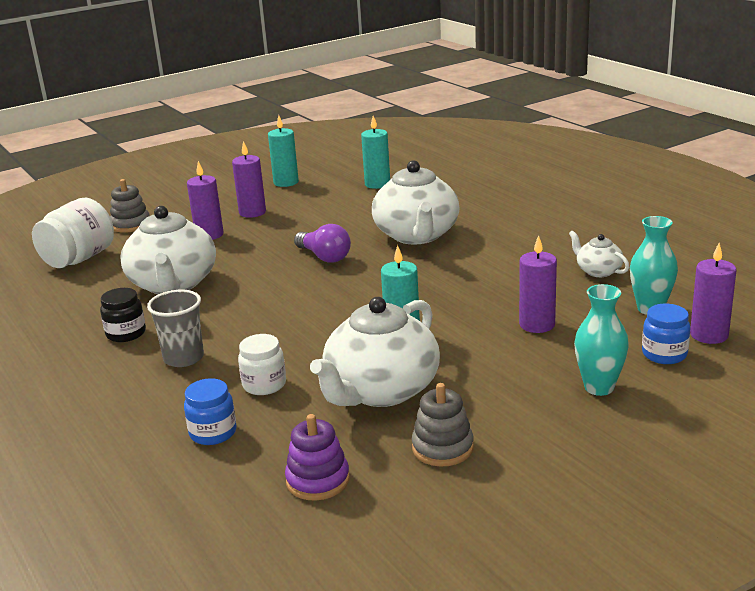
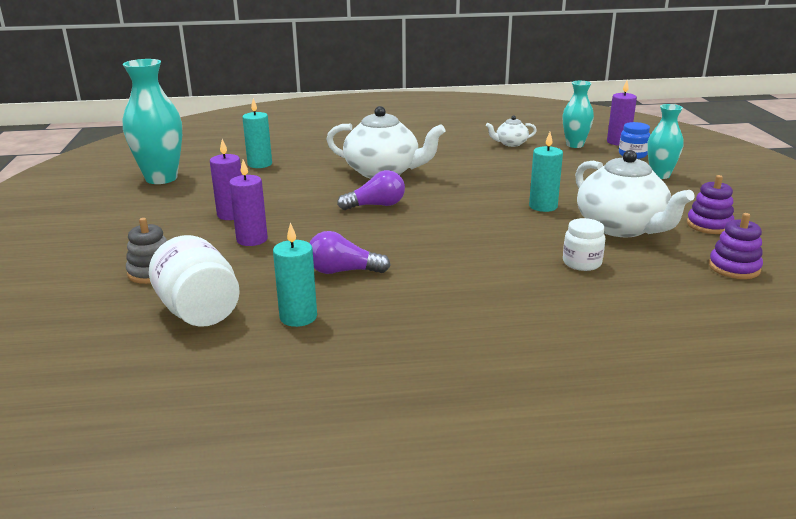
camera: 65 degrees left, 0 degrees up
black jar [100,288,146,342] -> none
white teapot [120,206,216,294] -> purple light bulb [309,231,391,274]
grey cup [147,290,204,367] -> none
blue jar [184,378,237,445] -> none
turquoise candle [268,115,299,187] -> turquoise candle moved to [273,223,317,327]
grey stacking toy [412,383,474,466] -> purple stacking toy [687,175,734,234]
purple candle [519,235,557,333] -> none
none -> turquoise vase [123,59,182,184]

